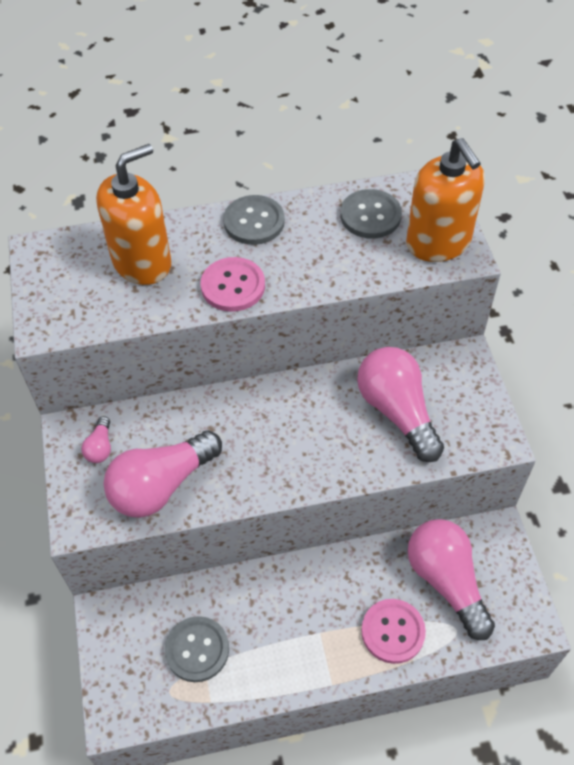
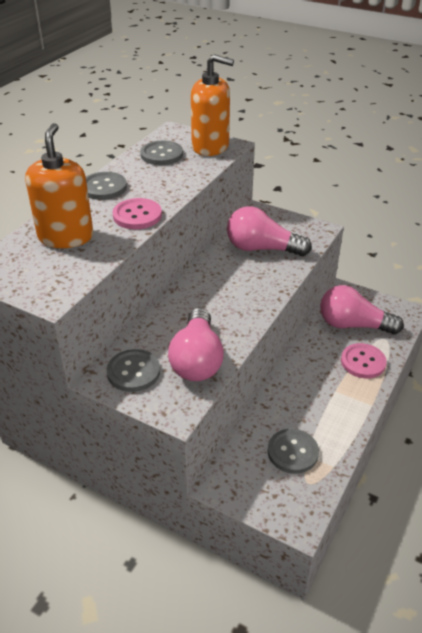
camera: 50 degrees left, 15 degrees down
pink light bulb [81,416,111,463] -> grey button [106,349,160,392]

